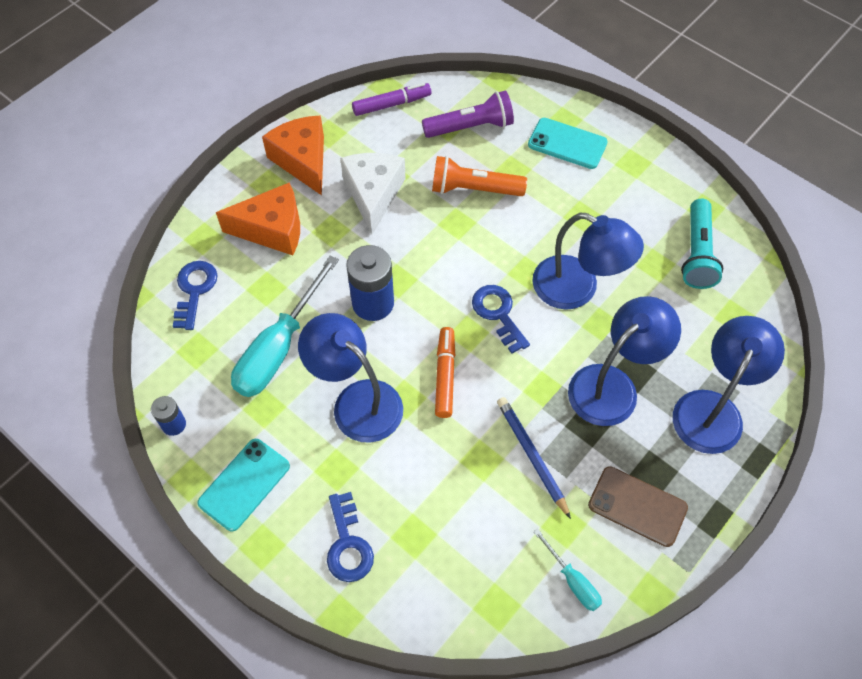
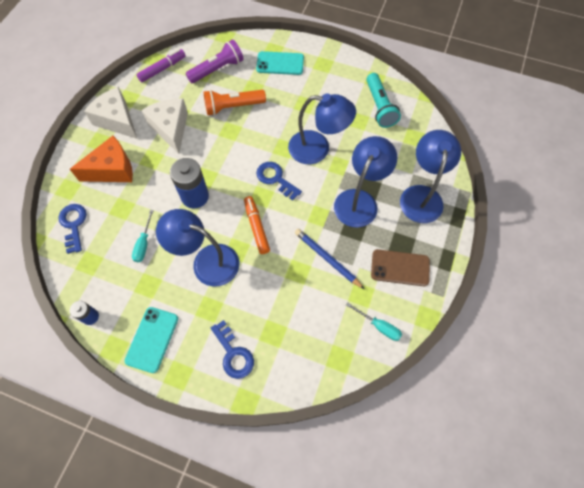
camera: 20 degrees left, 5 degrees up
turquoise screwdriver [231,255,339,397] -> turquoise screwdriver [132,210,154,262], size x0.49
orange cheese [262,115,324,195] -> white cheese [84,87,137,139]

